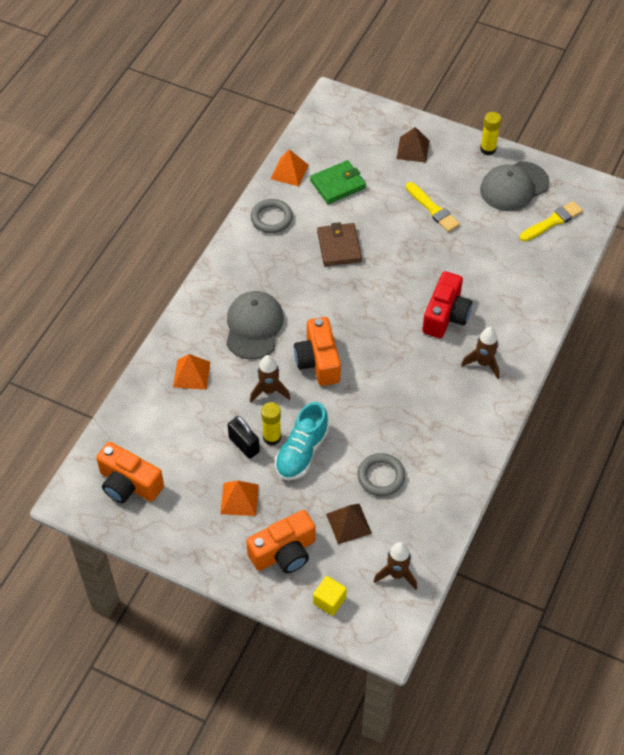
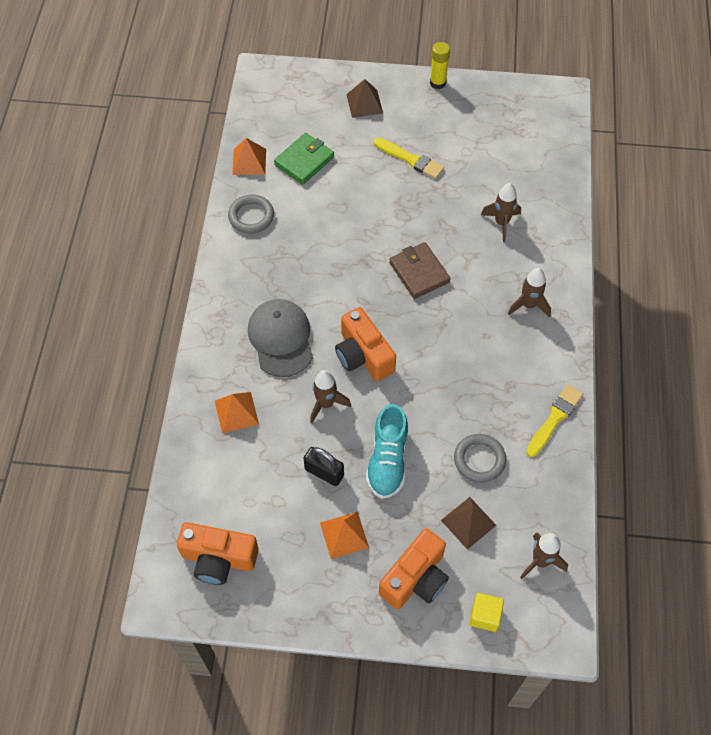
camera: 20 degrees left, 5 degrees up
yellow glue stick [261,402,281,445] -> none
brown wallet [317,222,362,266] -> brown wallet moved to [389,242,451,299]
red camera [422,271,472,338] -> none
grey cap [480,161,549,211] -> none
yellow brush [520,201,583,242] -> yellow brush moved to [526,384,583,457]
none -> brown rocket [481,183,521,242]

